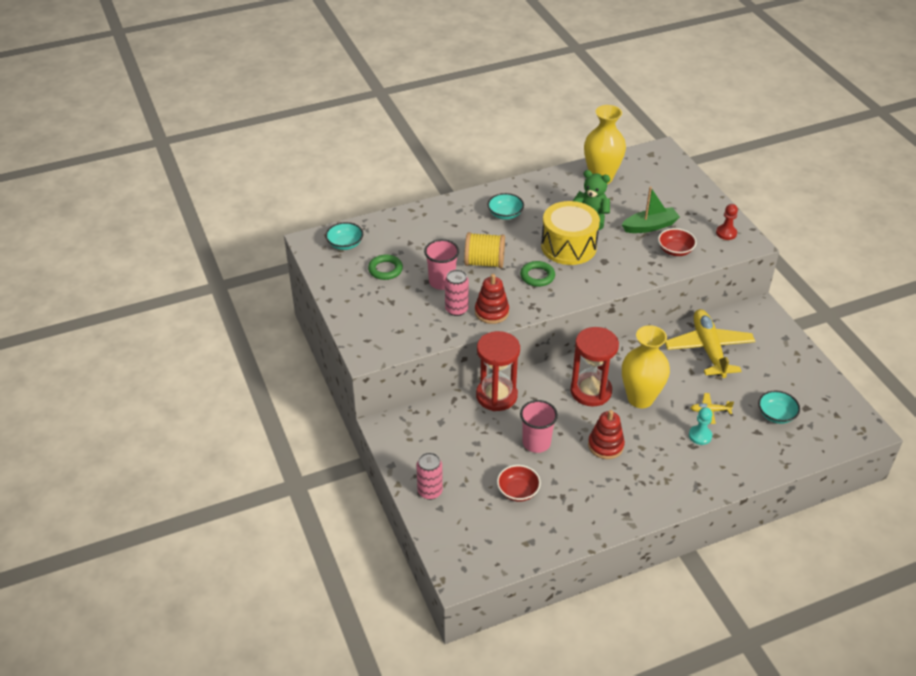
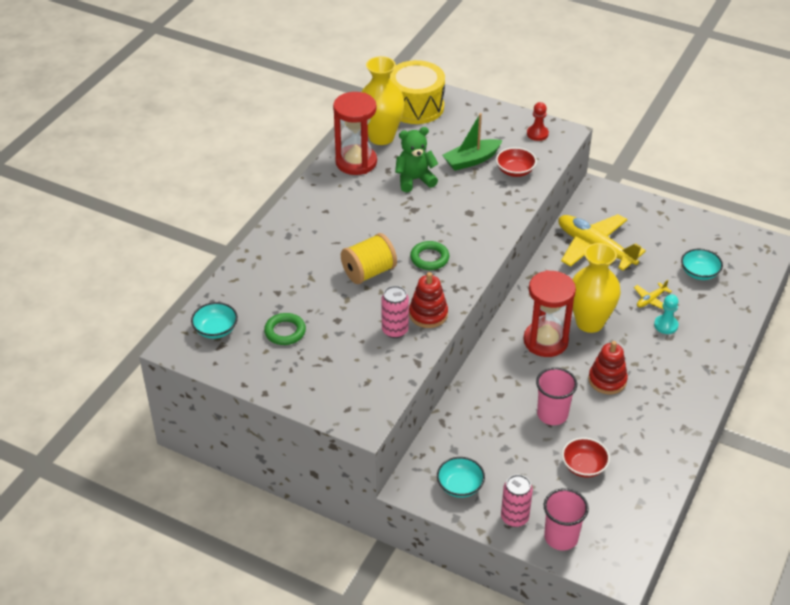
camera: 40 degrees left, 0 degrees up
pink cup [424,239,459,290] -> pink cup moved to [544,488,589,551]
red hourglass [476,331,520,411] -> red hourglass moved to [333,92,377,175]
turquoise bowl [487,193,524,220] -> turquoise bowl moved to [437,457,485,498]
yellow drum [541,201,600,265] -> yellow drum moved to [390,60,445,124]
green boat [622,186,680,233] -> green boat turned 150 degrees counterclockwise [442,113,503,171]

